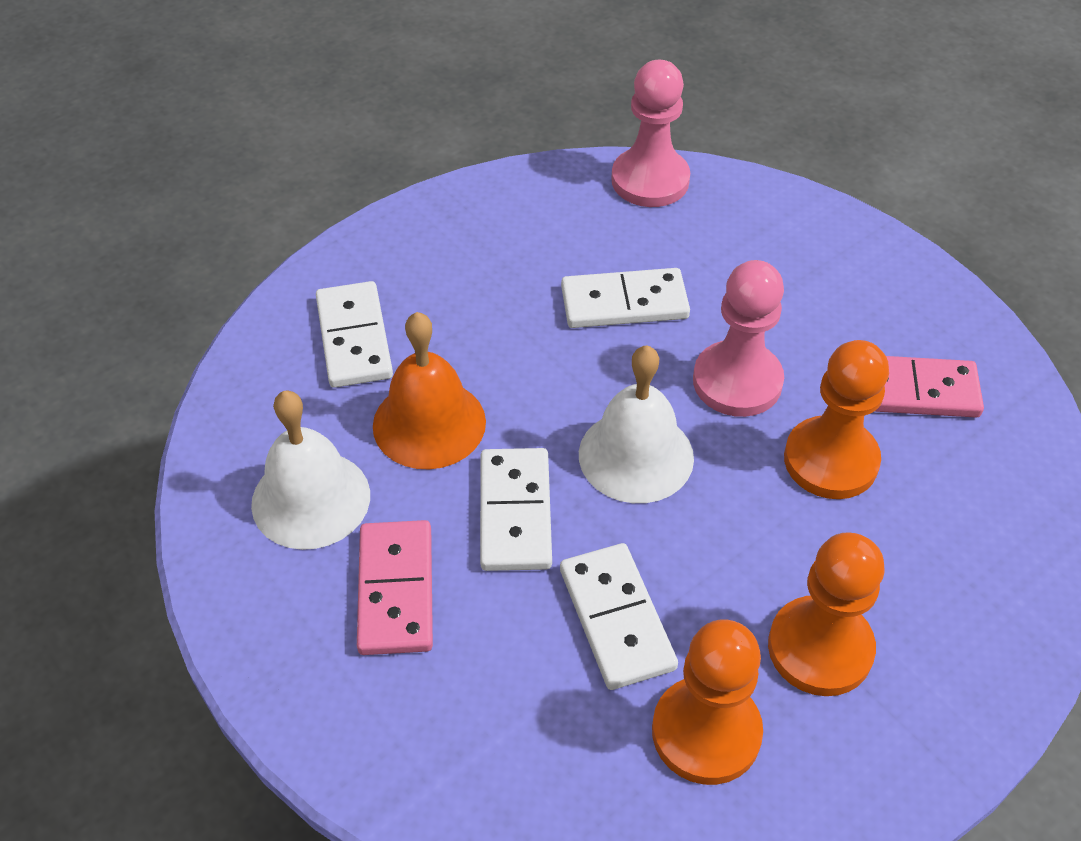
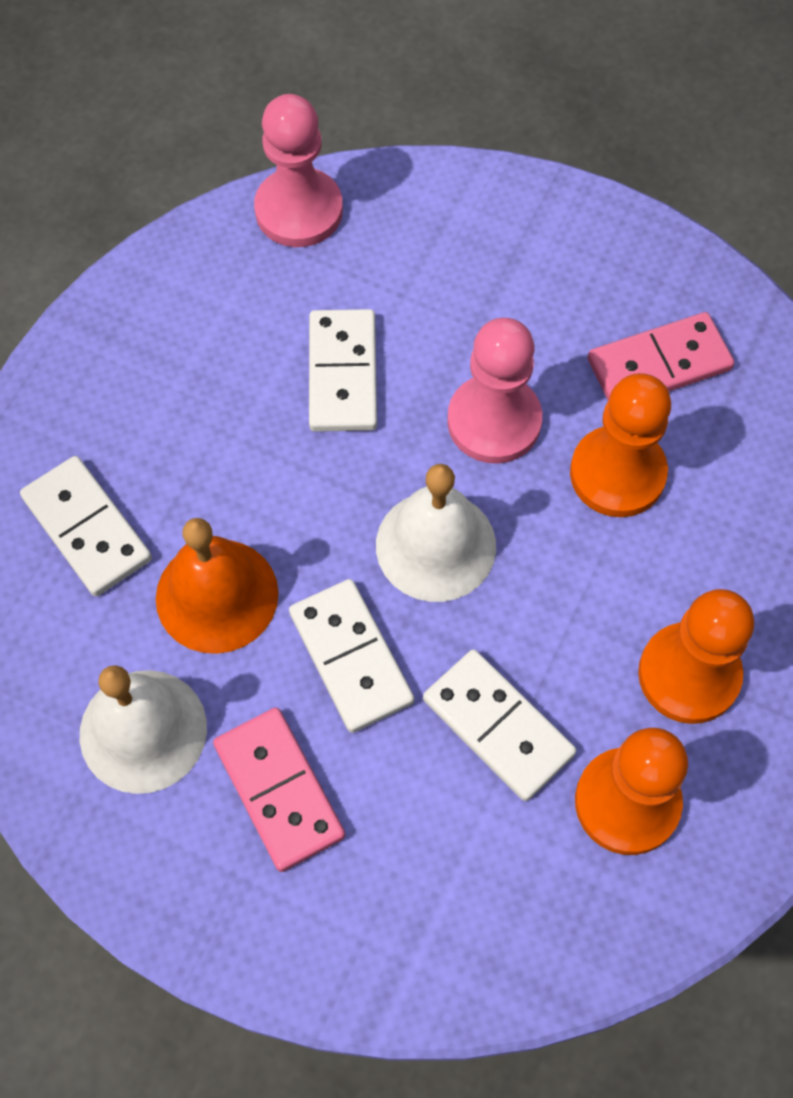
camera: 25 degrees left, 15 degrees up
white domino [561,268,690,328] -> white domino turned 60 degrees counterclockwise [309,309,377,432]

